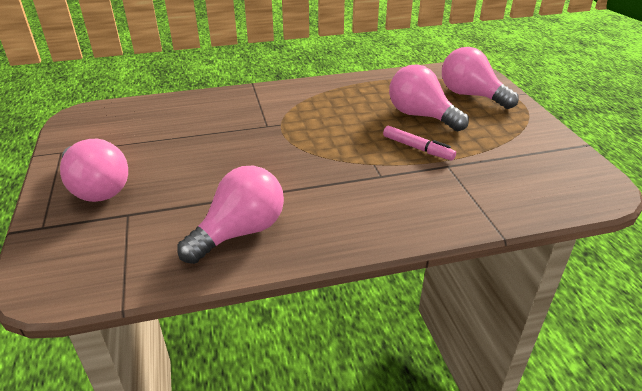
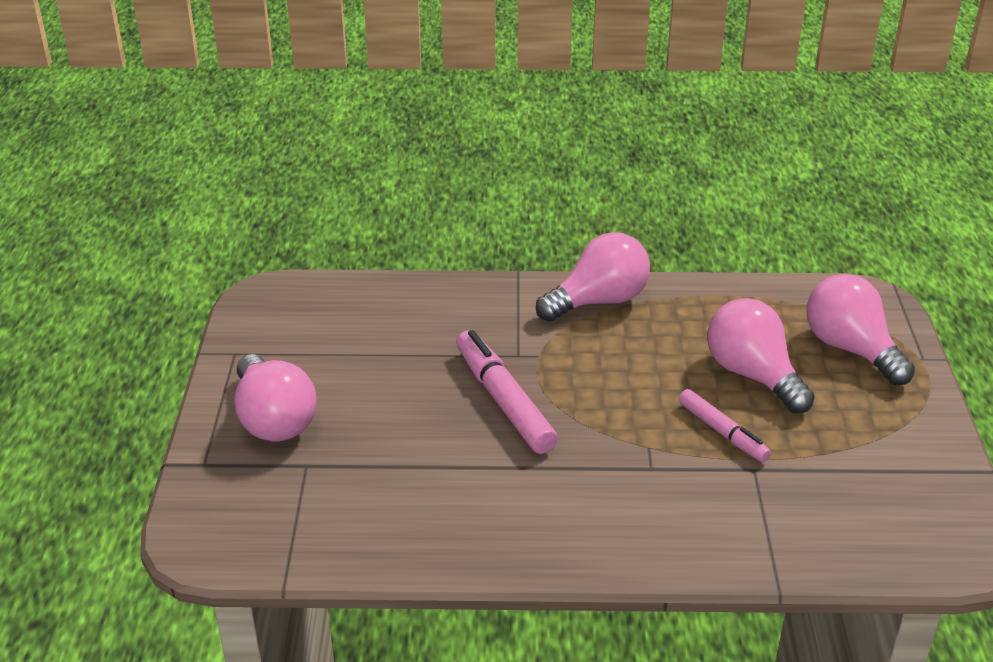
camera: 15 degrees right, 0 degrees up
pink light bulb [177,166,284,264] -> pink light bulb moved to [536,232,650,322]
none -> pink marker [456,330,558,454]

